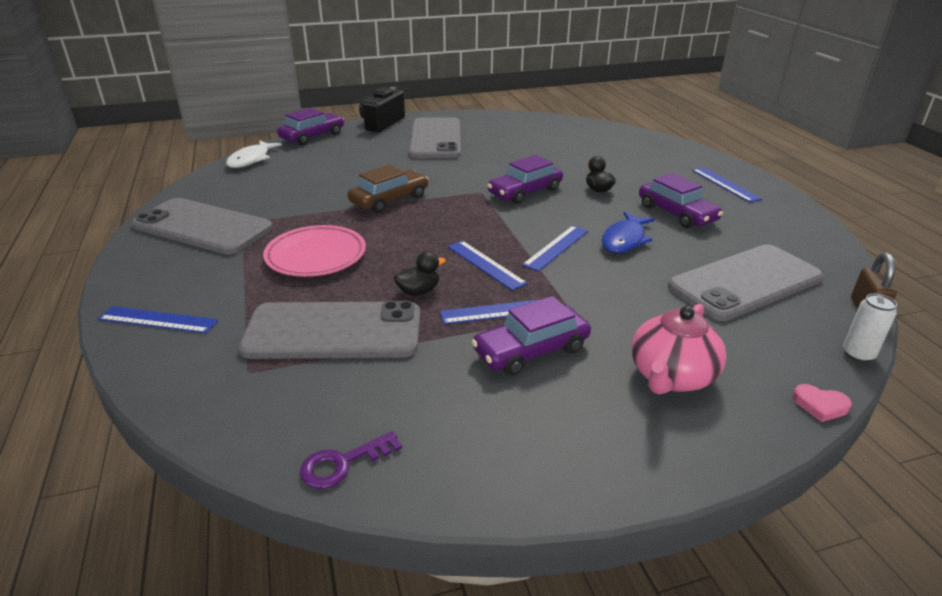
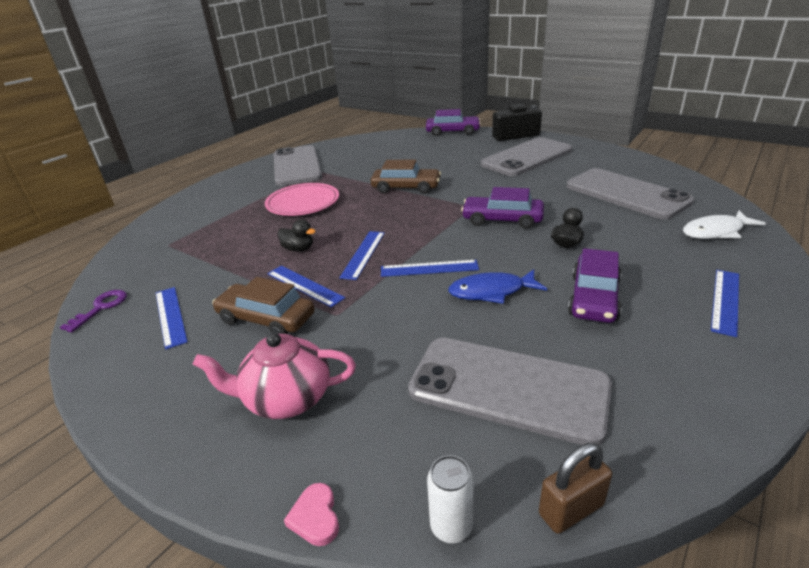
camera: 55 degrees right, 0 degrees up
blue ruler [98,306,218,334] -> blue ruler moved to [156,287,188,350]
white fish [226,141,282,168] -> white fish moved to [683,211,766,239]
grey phone [239,301,420,359] -> grey phone moved to [567,168,694,219]
purple key [300,431,402,489] -> purple key turned 90 degrees clockwise [60,290,127,332]
purple car [471,296,591,375] -> brown car [212,277,315,334]

